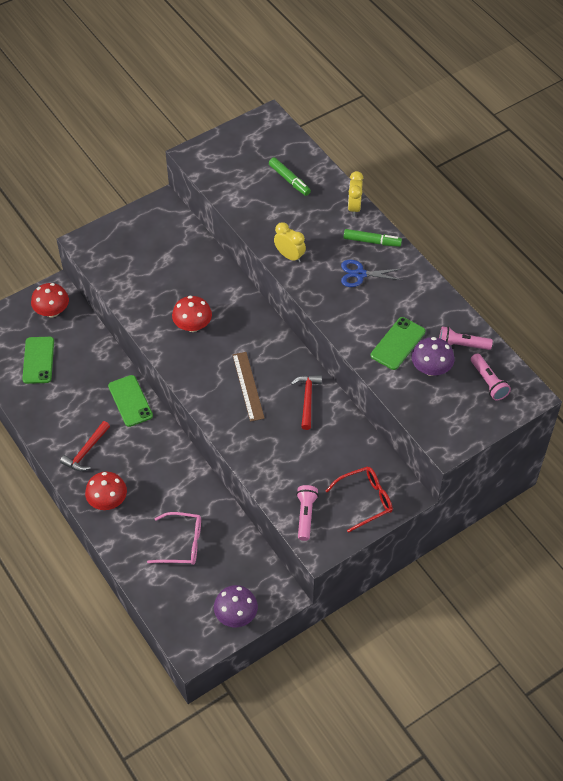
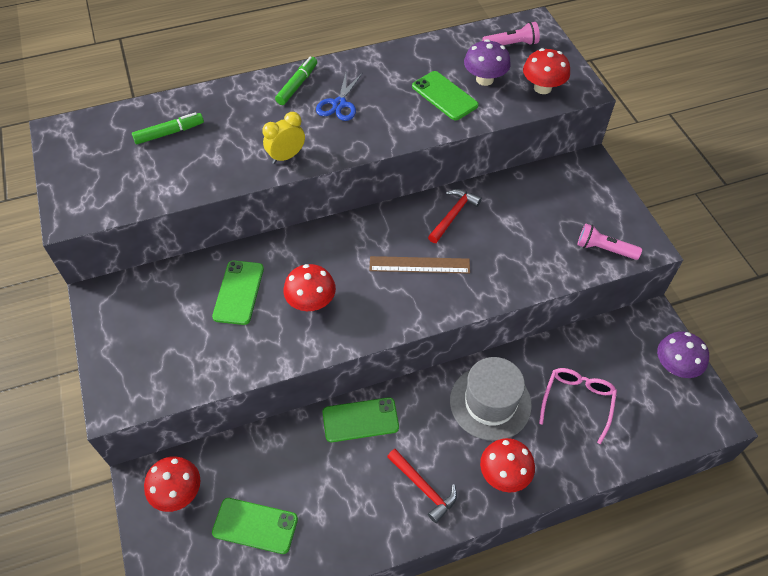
camera: 75 degrees left, 0 degrees up
red hammer [291,375,322,430] -> red hammer turned 105 degrees clockwise [428,189,482,243]
red glasses [326,466,393,533] -> none
yellow clock [348,171,364,217] -> none
pink flashlight [439,326,493,350] -> none
none -> green phone [212,260,264,325]
none -> grey hat [450,357,532,441]
none -> red mushroom [523,48,570,94]

